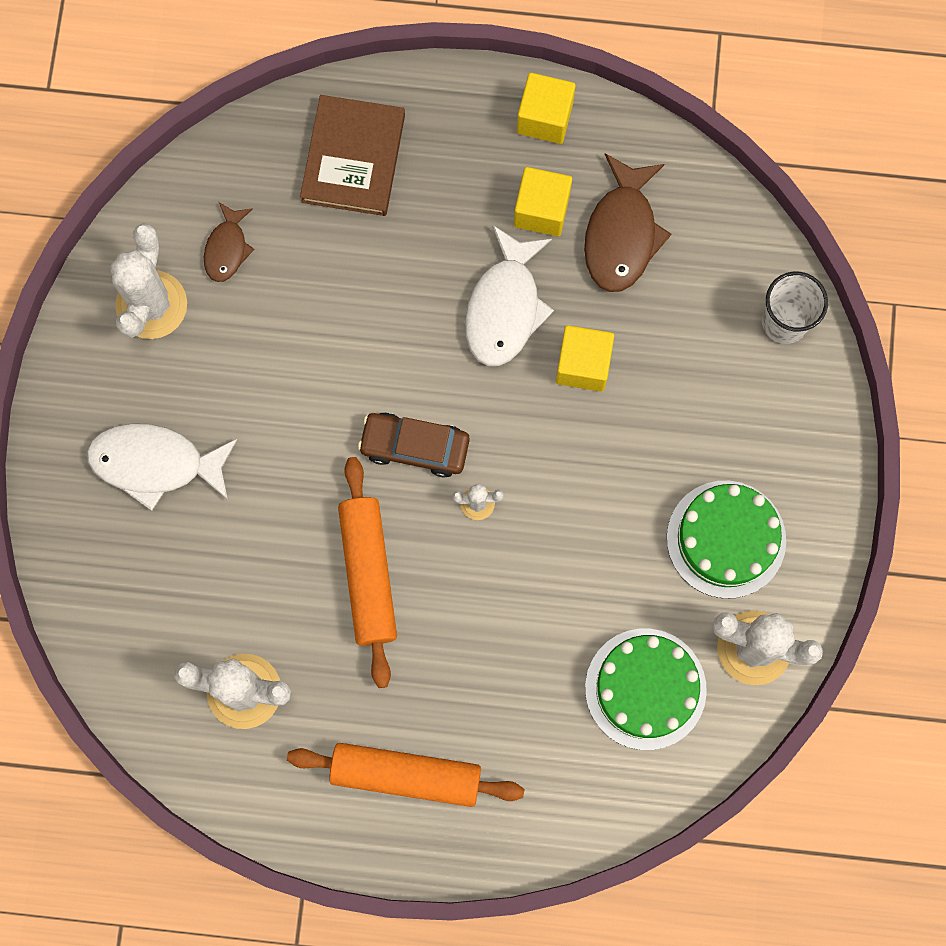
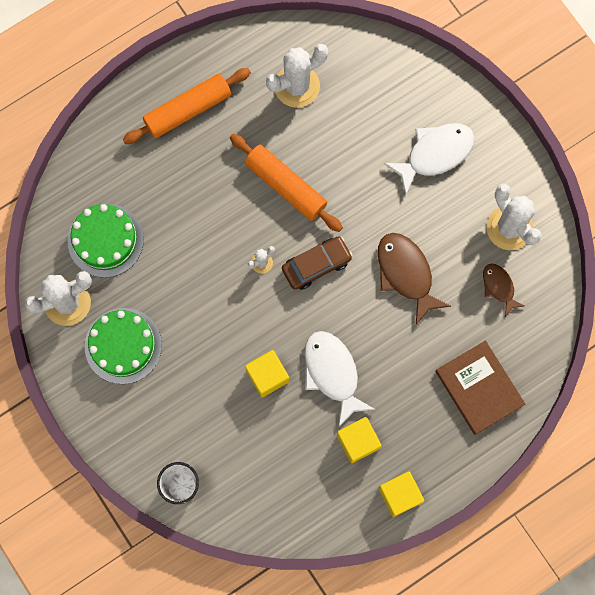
camera: 140 degrees right, 0 degrees up
brown fish [584,153,671,292] -> brown fish moved to [378,233,451,325]

